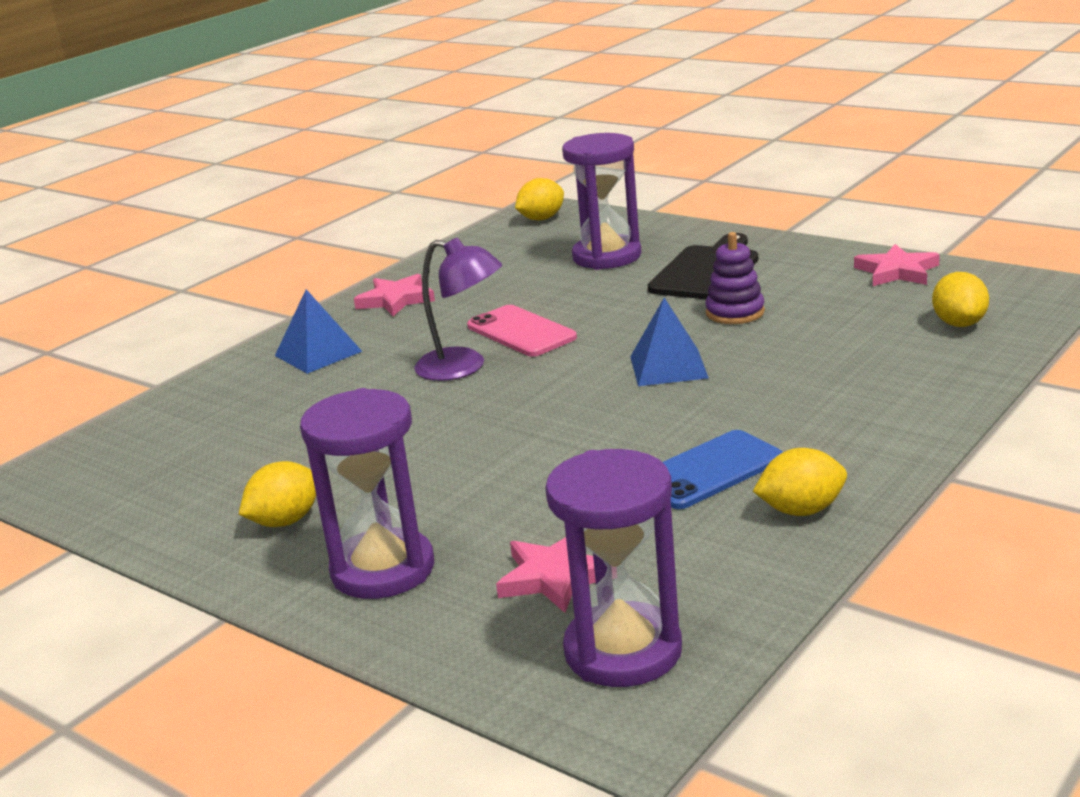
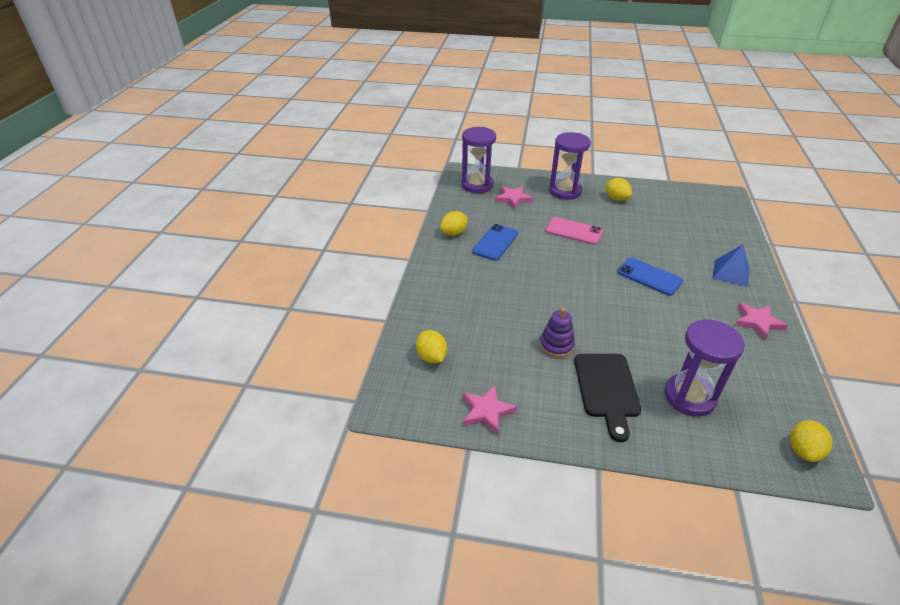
camera: 150 degrees right, 15 degrees up
yellow lemon [239,461,316,527] -> yellow lemon turned 60 degrees counterclockwise [606,178,632,201]
purple lamp [414,237,502,381] -> blue phone [617,258,683,296]
pink phone [467,305,577,356] -> pink phone moved to [545,217,603,245]
blue pyramid [630,298,709,386] -> none

